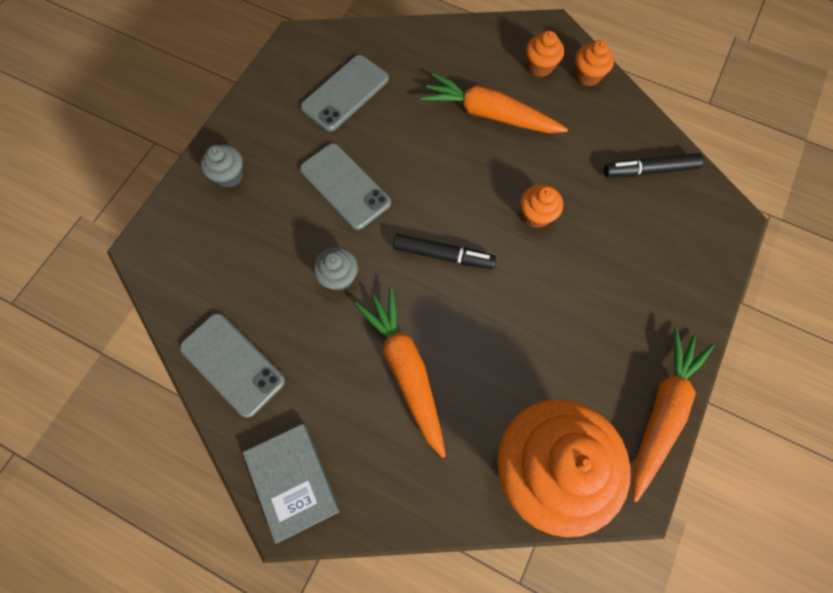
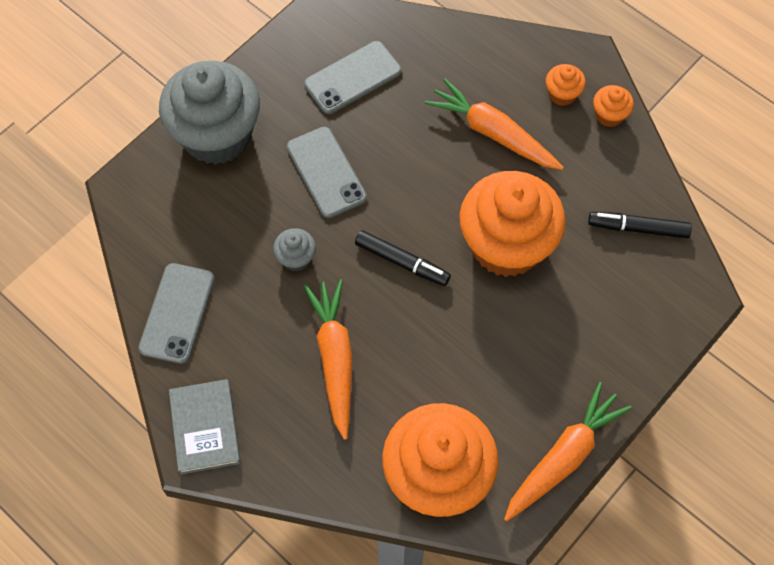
camera: 15 degrees right, 5 degrees down
grey phone [180,313,285,418] -> grey phone turned 45 degrees clockwise [139,263,214,364]
grey cupcake [201,145,243,188] -> grey cupcake [159,61,260,165], size x2.42
orange cupcake [520,184,563,228] -> orange cupcake [460,171,566,277], size x2.42

